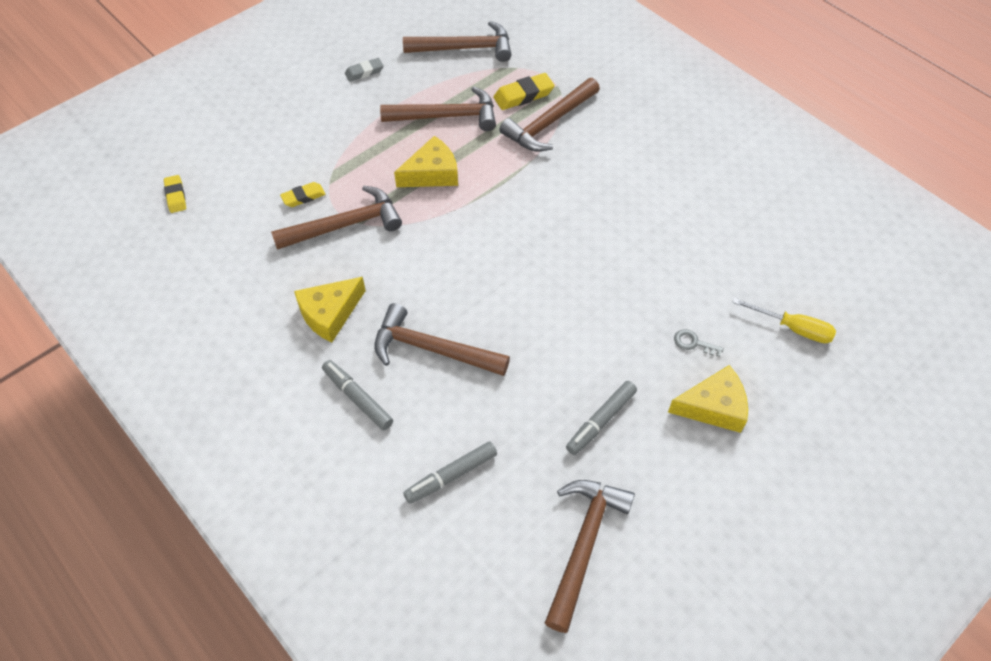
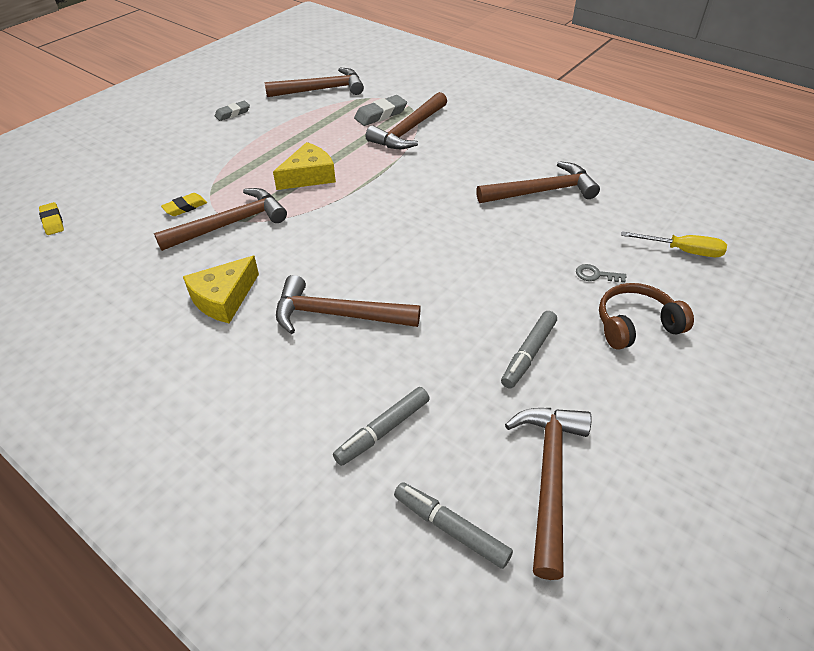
camera: 10 degrees left, 10 degrees down
grey marker [322,360,393,430] -> grey marker moved to [394,482,513,569]
brown hammer [380,86,496,131] -> brown hammer moved to [476,161,600,203]
yellow eraser [494,73,555,110] -> grey eraser [354,95,407,126]
yellow cheese [668,365,748,433] -> brown headphones [599,283,694,350]

